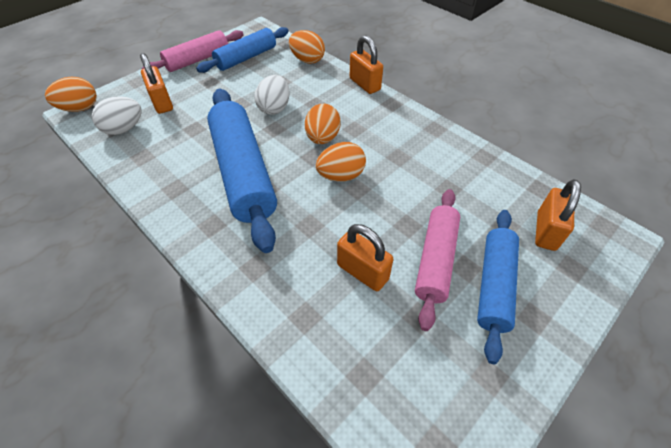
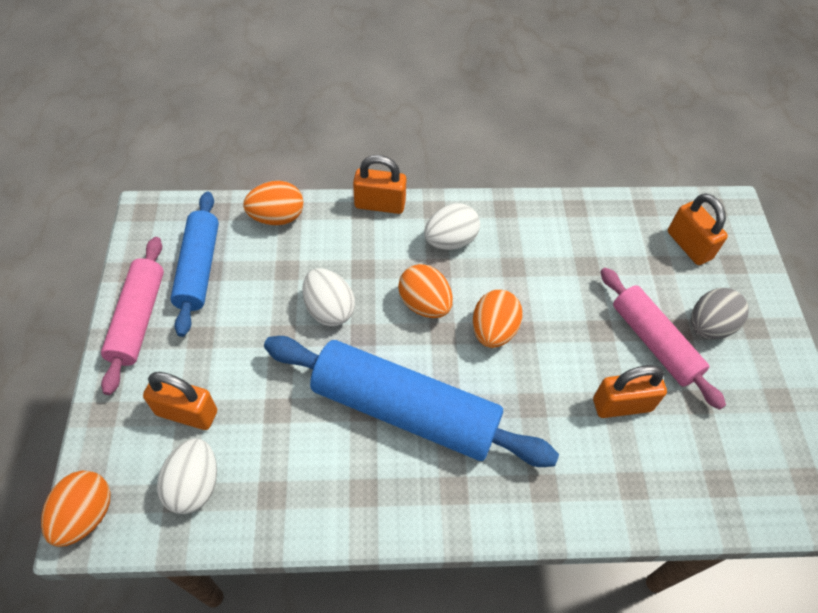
camera: 50 degrees left, 5 degrees up
blue rolling pin [477,210,519,364] -> grey egg [691,288,749,339]
none -> white egg [424,203,480,250]

